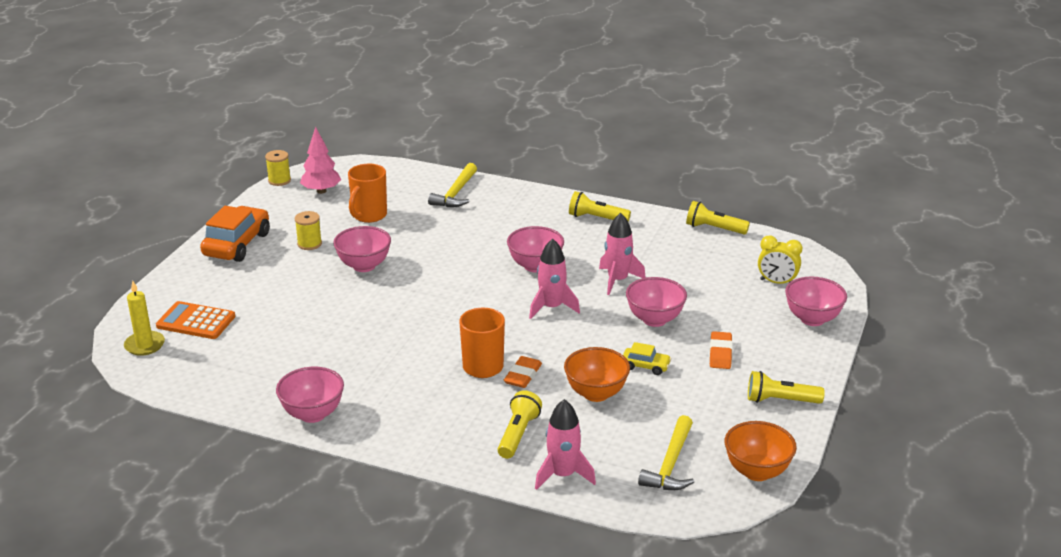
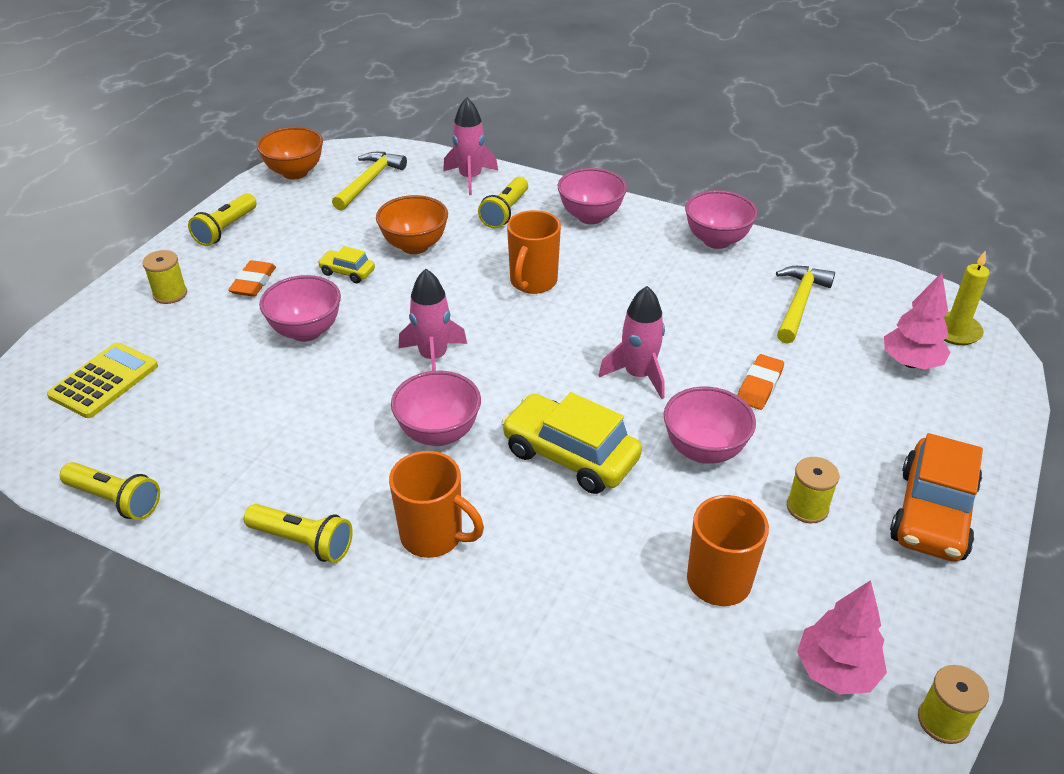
camera: 175 degrees left, 10 degrees up
orange calculator [156,301,236,339] -> pink tree [884,272,950,369]
yellow hammer [428,163,477,207] -> yellow hammer moved to [776,266,835,344]
orange eraser [504,356,542,388] -> orange eraser moved to [737,354,784,410]
pink rocket [599,213,646,295] -> pink rocket moved to [599,286,665,399]
yellow flashlight [748,371,825,404] -> yellow flashlight turned 105 degrees clockwise [188,193,257,246]
yellow clock [758,236,802,284] -> yellow calculator [47,342,158,418]
pink bowl [785,276,847,326] -> pink bowl moved to [558,168,627,224]
none -> yellow spool [142,250,187,304]
none -> orange mug [389,451,484,558]
none -> yellow car [501,392,642,494]

